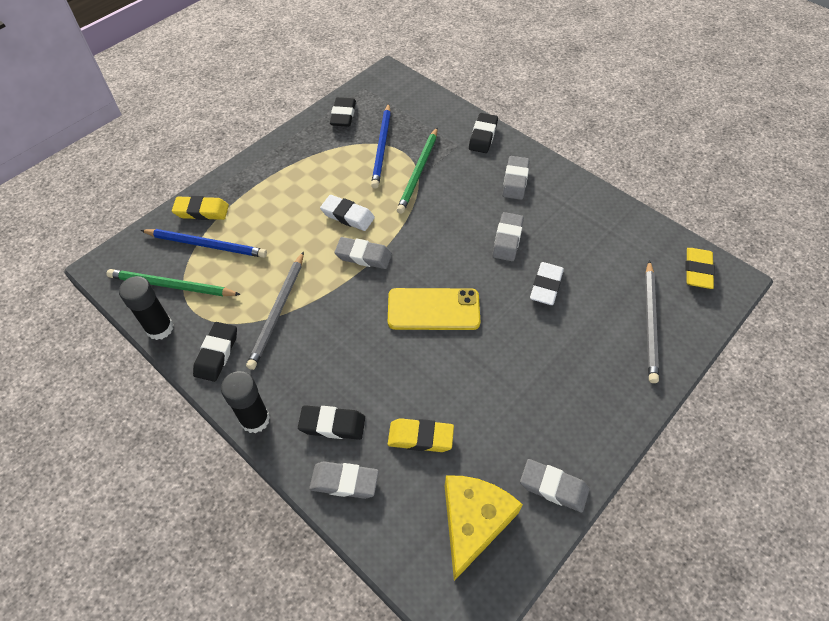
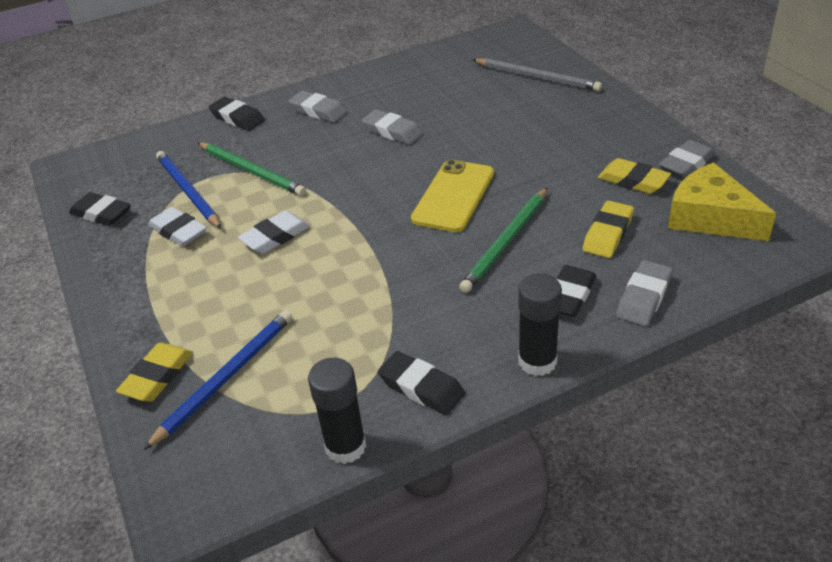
camera: 65 degrees left, 15 degrees down
green pencil [106,269,241,296] -> green pencil moved to [459,187,548,293]
grey pencil [246,251,304,370] -> none
grey eraser [334,237,392,269] -> none
blue pencil [371,103,391,189] -> blue pencil turned 150 degrees counterclockwise [156,151,222,229]
white eraser [530,262,564,305] -> white eraser moved to [148,207,207,247]
yellow eraser [686,248,715,289] -> yellow eraser moved to [598,158,671,194]

